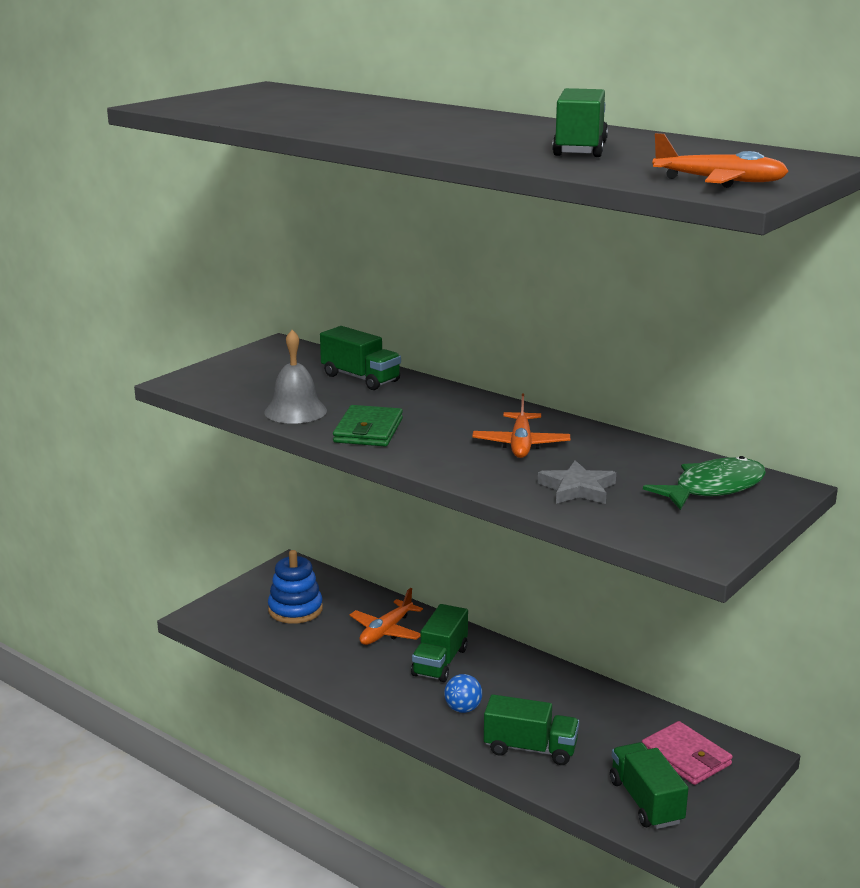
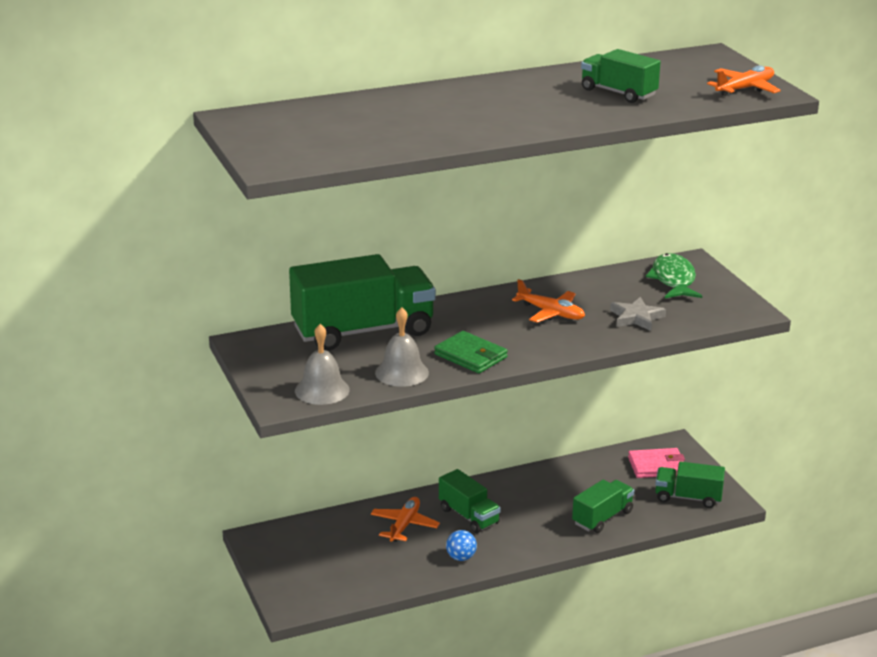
camera: 60 degrees left, 5 degrees up
blue stacking toy [268,550,323,624] -> none
green truck [320,326,401,390] -> green truck [289,254,436,351], size x1.88
orange plane [350,588,423,645] -> orange plane turned 135 degrees counterclockwise [371,497,440,542]
blue ball [444,674,482,713] -> blue ball moved to [446,530,477,561]
none -> grey bell [295,324,350,405]

